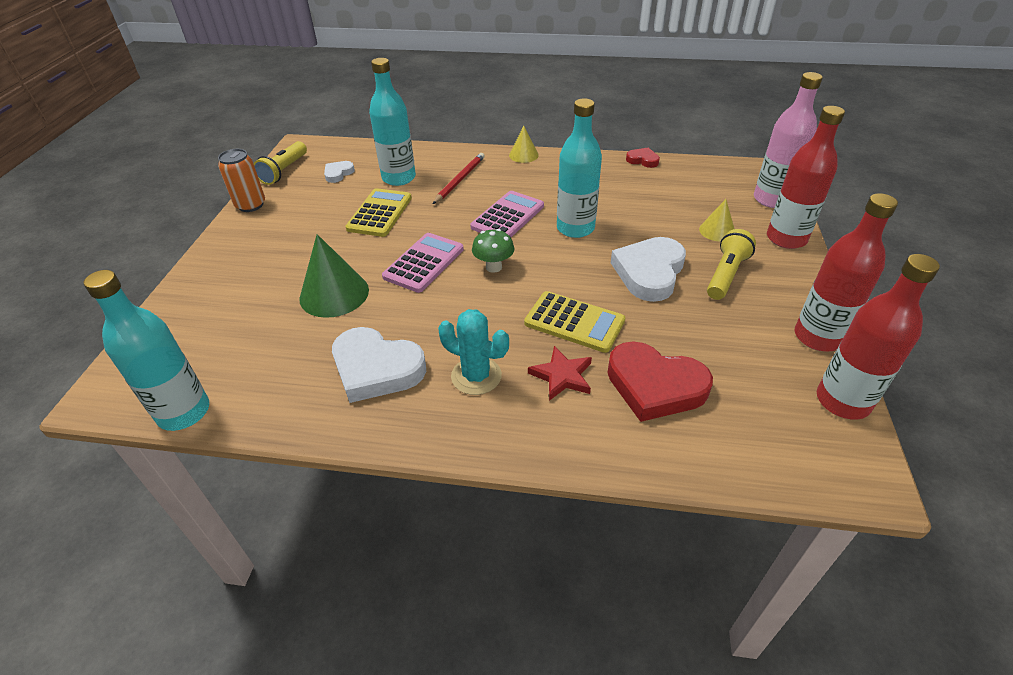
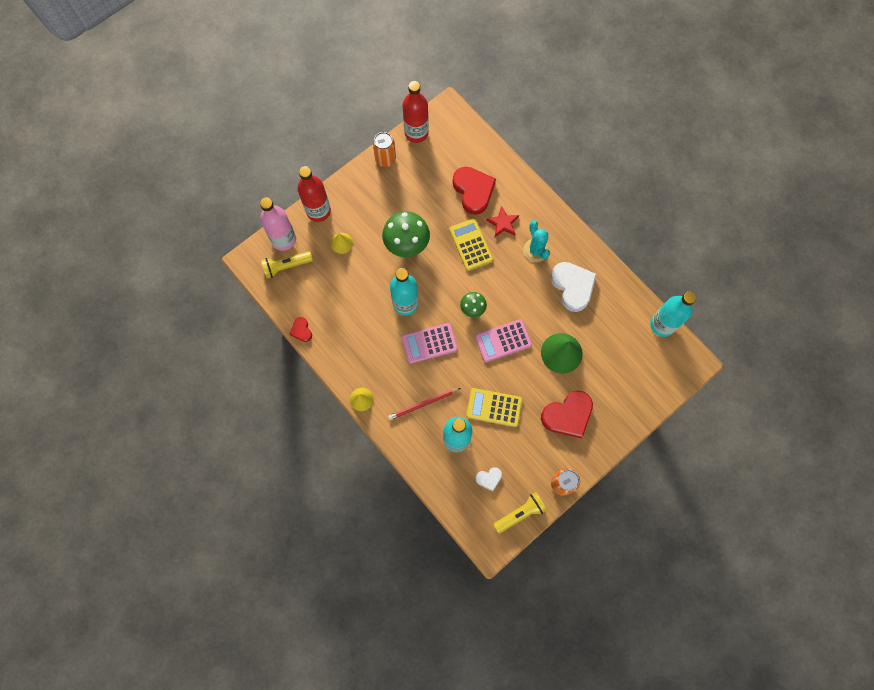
camera: 140 degrees left, 30 degrees up
yellow calculator [345,188,412,237] -> yellow calculator turned 45 degrees clockwise [466,388,522,427]
white heart [611,237,686,302] -> green mushroom [382,211,430,257]
yellow flashlight [707,229,756,300] -> yellow flashlight moved to [261,251,313,279]
red bottle [795,193,898,352] -> orange can [373,132,396,167]
none -> red heart [541,390,593,438]

